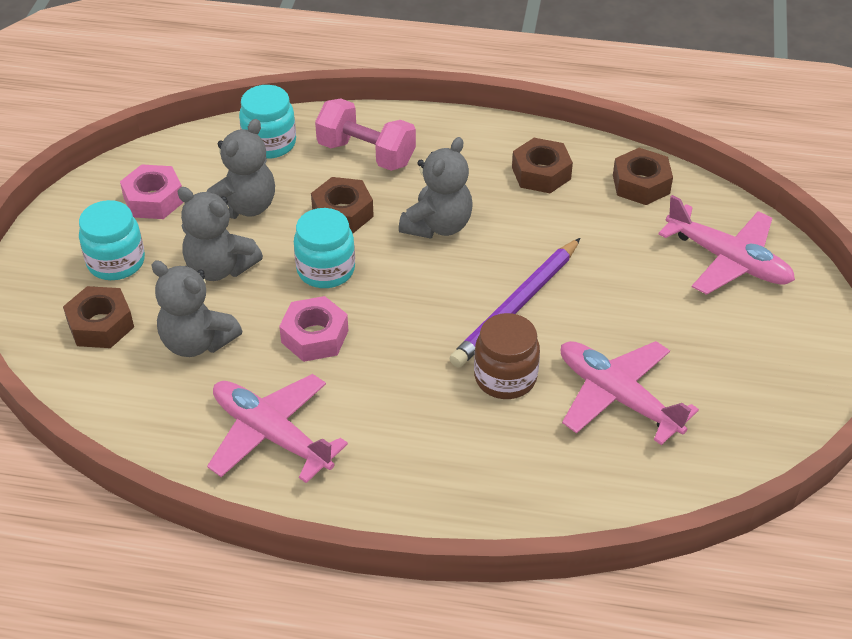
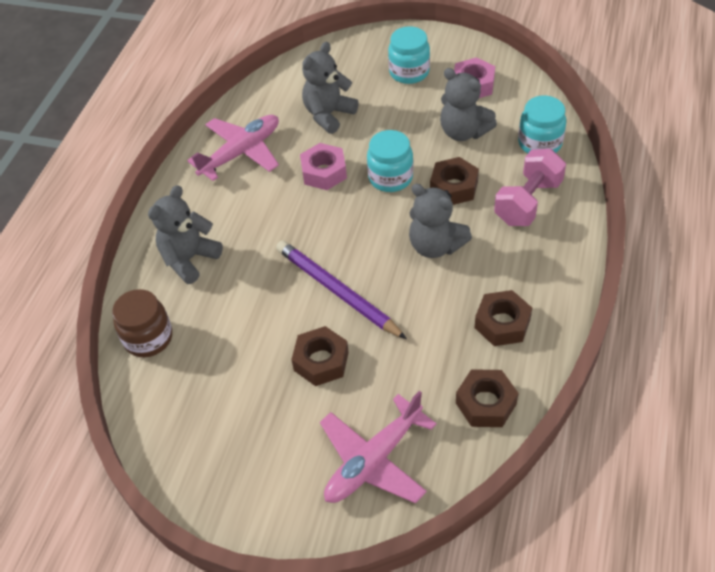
camera: 100 degrees right, 5 degrees up
brown nut [63,286,134,348] -> brown nut moved to [291,326,349,386]
grey teddy bear [178,187,263,281] -> grey teddy bear moved to [148,185,223,284]
brown jar [474,313,540,399] -> brown jar moved to [112,289,172,357]
pink plane [561,341,699,445] -> none

